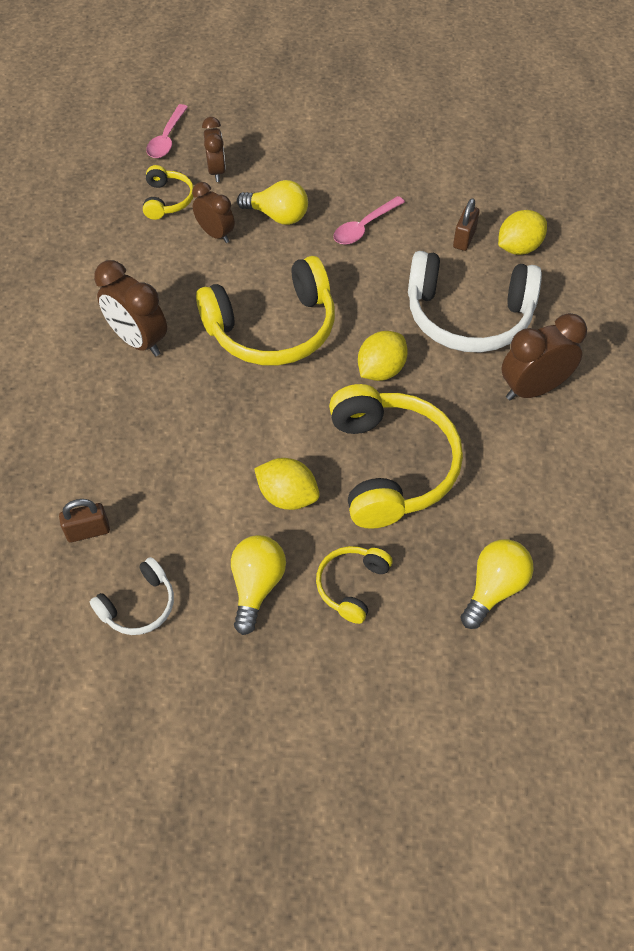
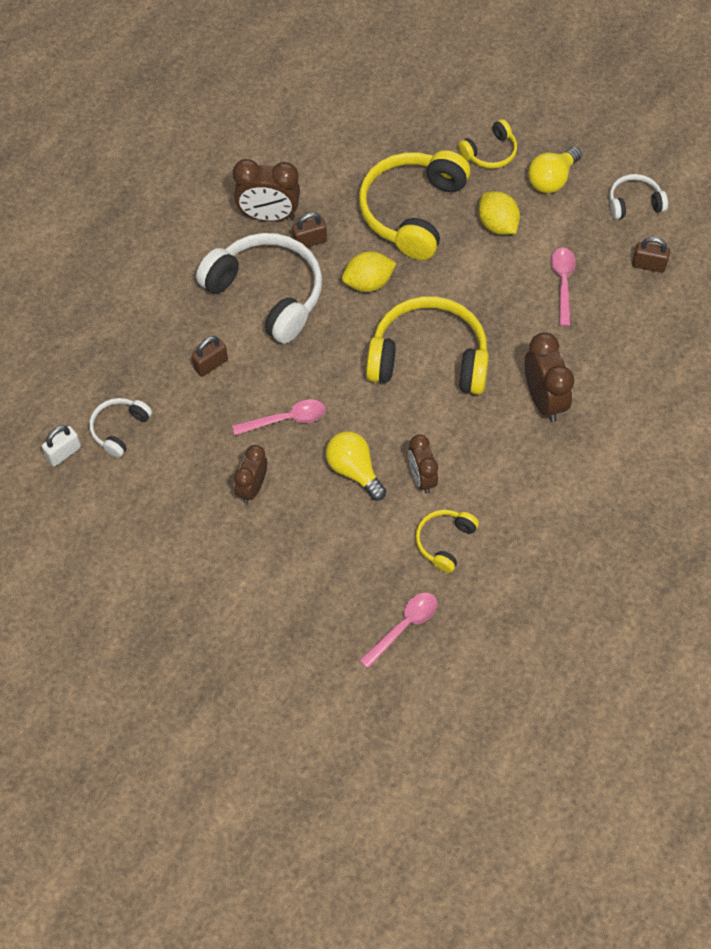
camera: 150 degrees left, 5 degrees up
brown clock [202,117,226,182] -> brown clock moved to [234,445,267,503]
yellow light bulb [460,539,534,629] -> none
yellow lemon [498,210,547,255] -> none
none -> white padlock [42,425,81,466]
none -> white headphones [89,398,152,458]
none -> brown padlock [292,212,327,247]
none -> pink spoon [551,248,576,326]

